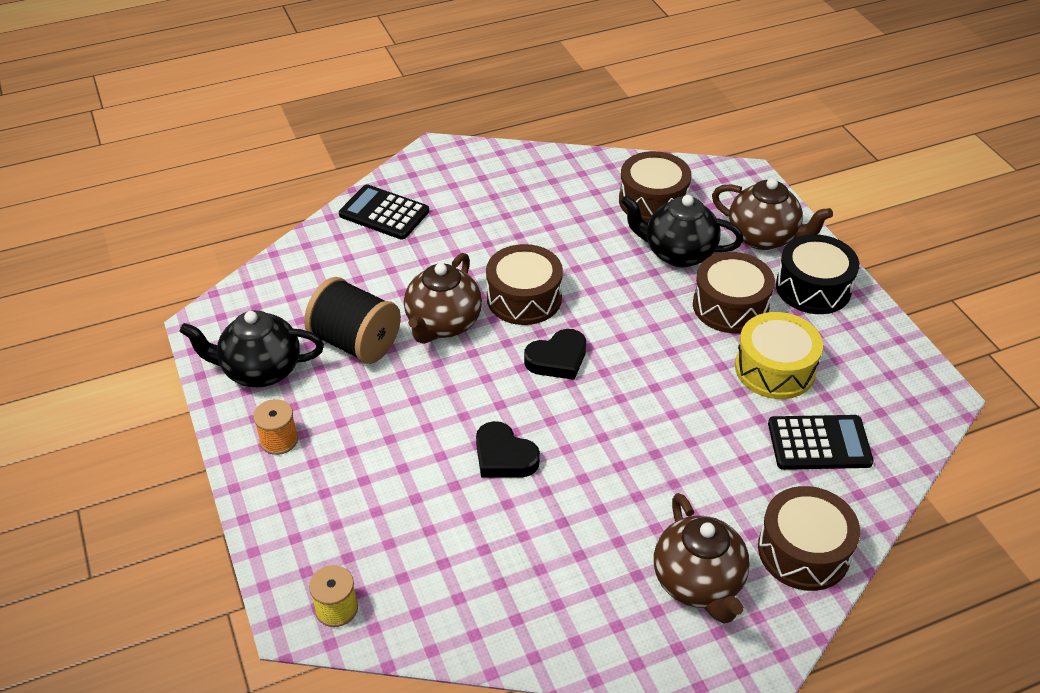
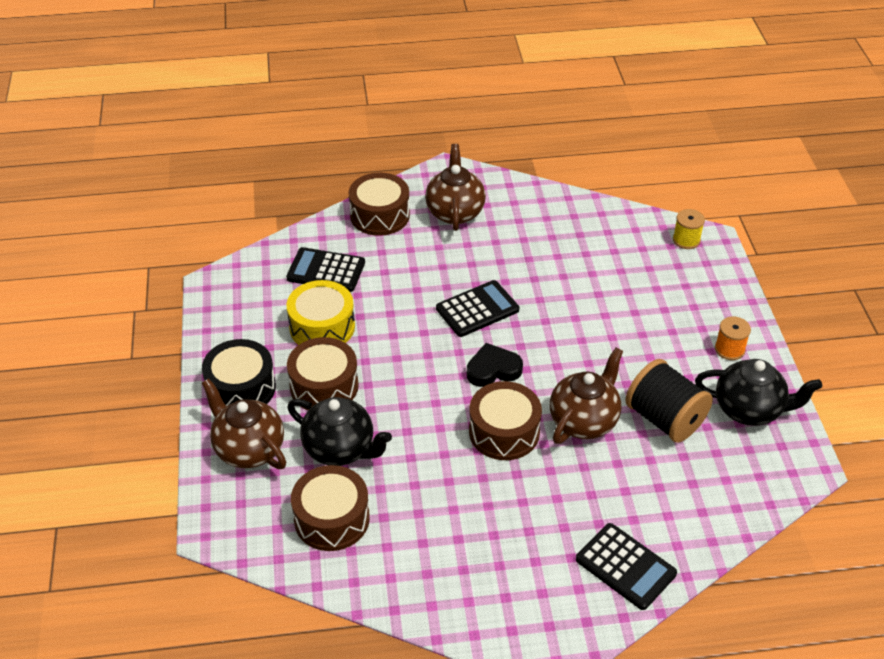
camera: 165 degrees left, 0 degrees up
black heart [476,421,540,478] -> none
none -> black calculator [436,280,519,337]

